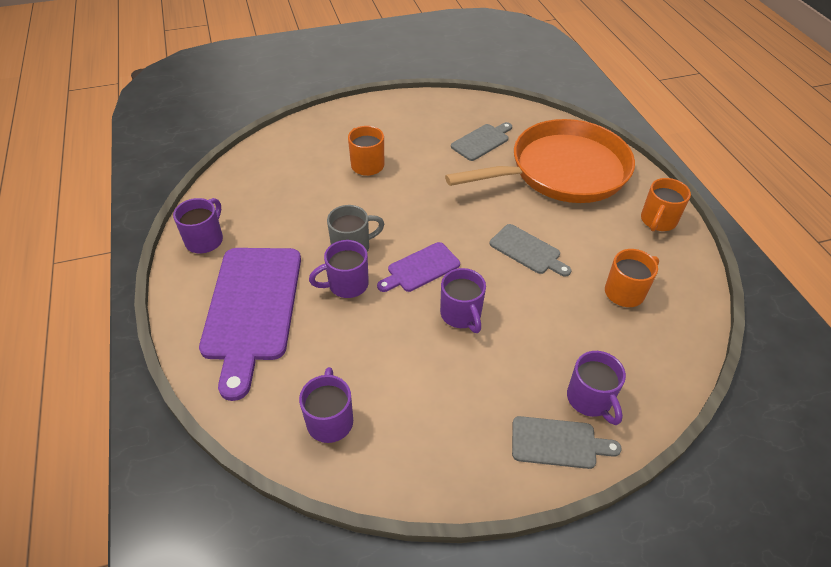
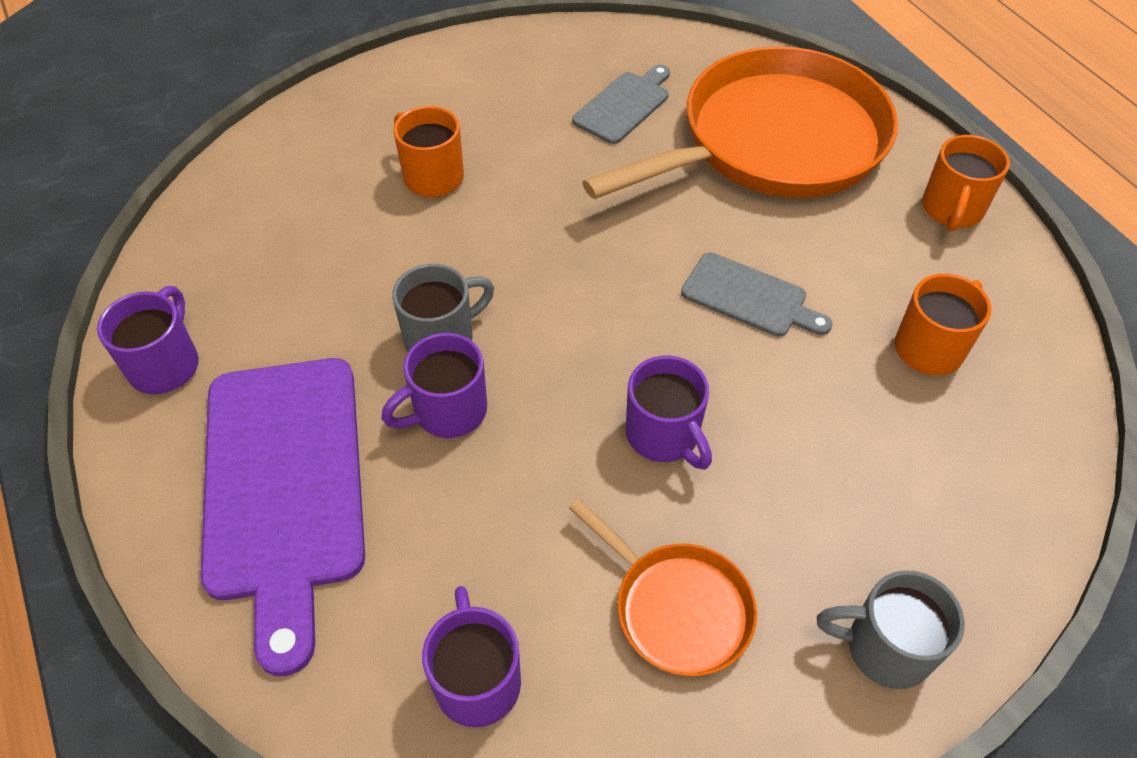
camera: 10 degrees left, 5 degrees up
purple cutting board [377,242,460,292] -> none
grey cutting board [512,416,622,469] -> grey mug [817,570,965,689]
purple mug [567,351,626,425] -> none
none -> orange pan [569,499,757,676]

